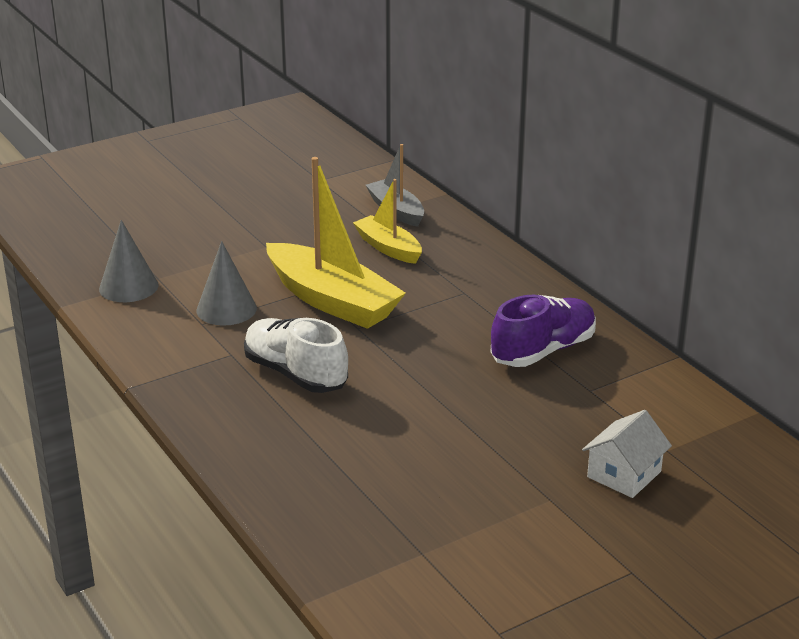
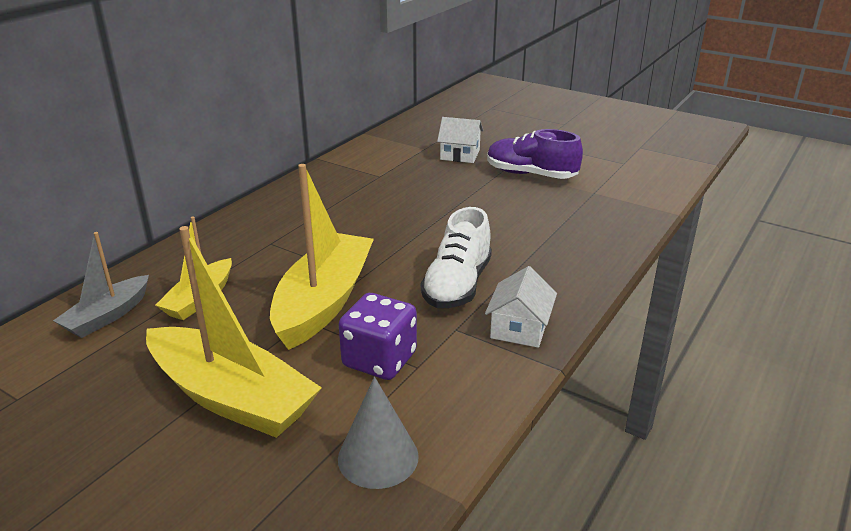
camera: 115 degrees left, 0 degrees up
grey cone [197,241,257,326] -> purple dice [339,293,417,380]
purple shoe [491,295,596,367] -> purple shoe moved to [487,129,583,179]
none -> yellow boat [146,226,322,438]
none -> white house [485,266,557,348]

